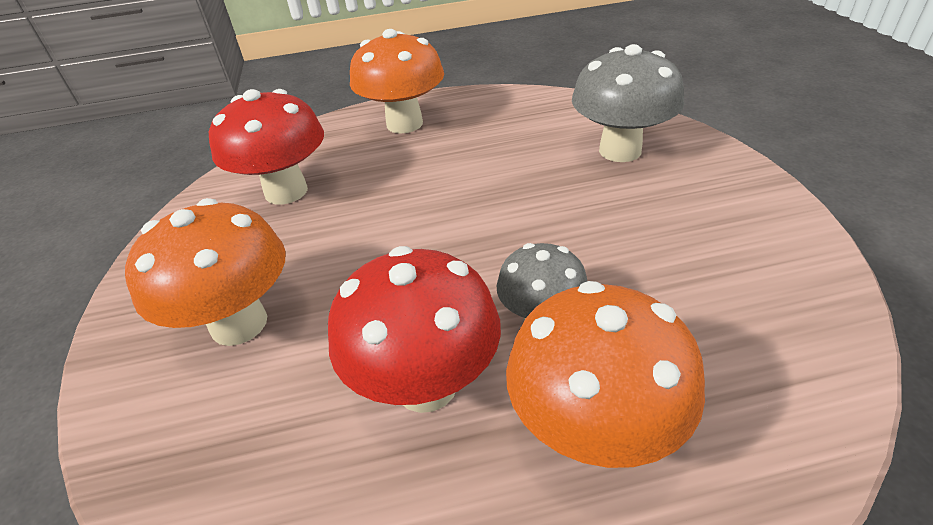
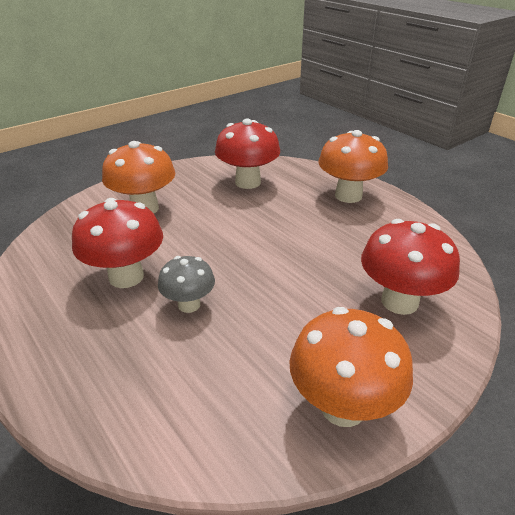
camera: 60 degrees right, 5 degrees down
orange mushroom [506,281,705,468] -> orange mushroom moved to [289,307,413,427]
grey mushroom [572,44,684,162] -> red mushroom [361,219,460,315]

